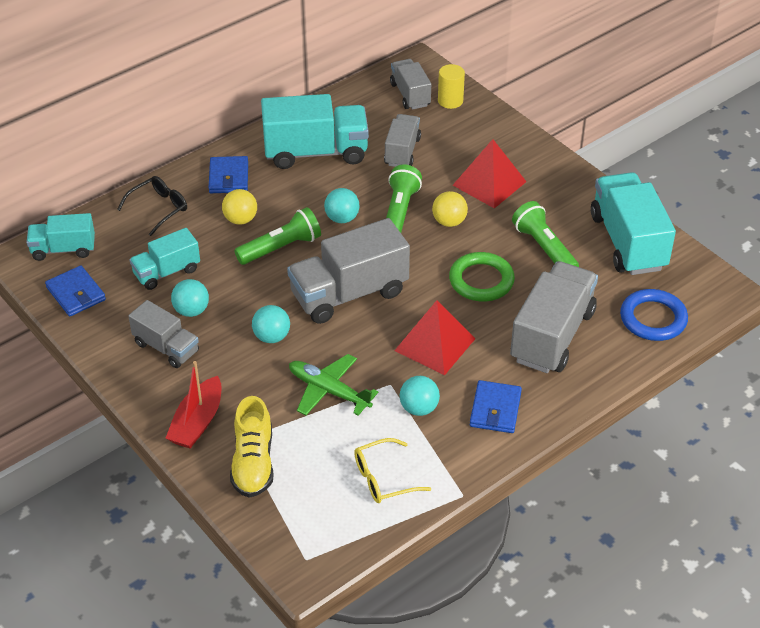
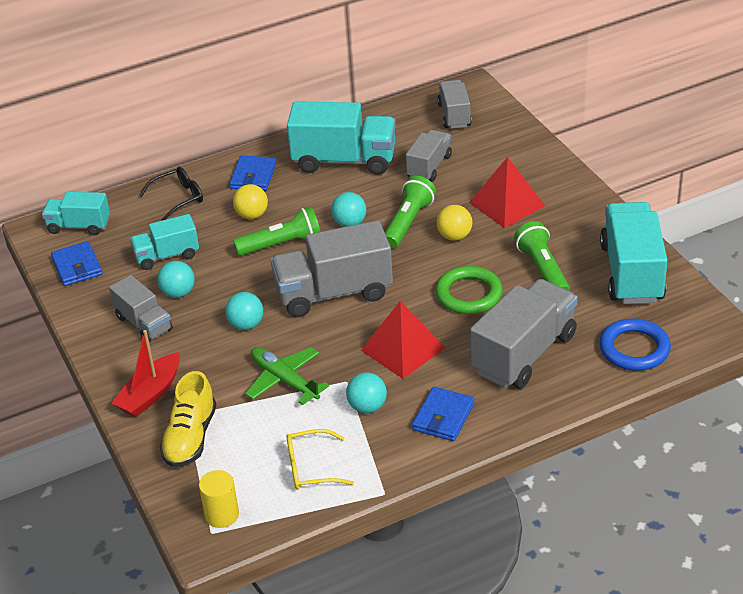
camera: 15 degrees right, 5 degrees down
yellow cylinder [438,64,465,109] -> yellow cylinder moved to [199,470,239,528]

